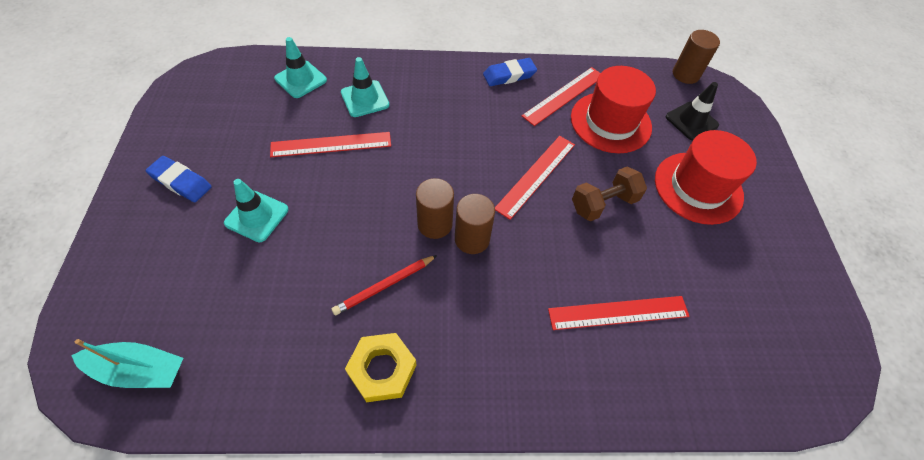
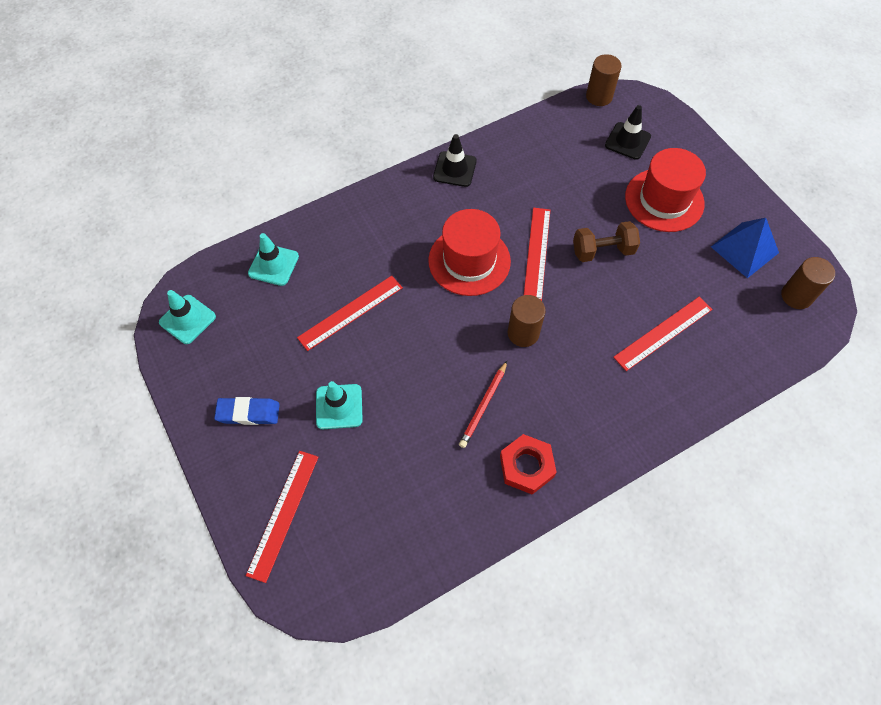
camera: 25 degrees left, 5 degrees up
turquoise boat [71,339,183,388] -> none
turquoise traffic cone [341,57,390,117] -> turquoise traffic cone moved to [159,290,216,344]
yellow nut [345,333,416,402] -> red nut [500,434,557,495]
brown cylinder [416,178,454,239] -> brown cylinder moved to [781,257,835,309]
blue eraser [483,58,537,86] -> black traffic cone [433,134,477,187]
red ruler [522,67,600,126] -> red ruler moved to [246,451,318,583]
red hat [571,66,656,153] -> red hat moved to [428,209,511,296]
brown dumbbell [572,166,647,221] -> brown dumbbell turned 45 degrees clockwise [573,221,640,262]
none -> blue pyramid [711,218,779,278]

